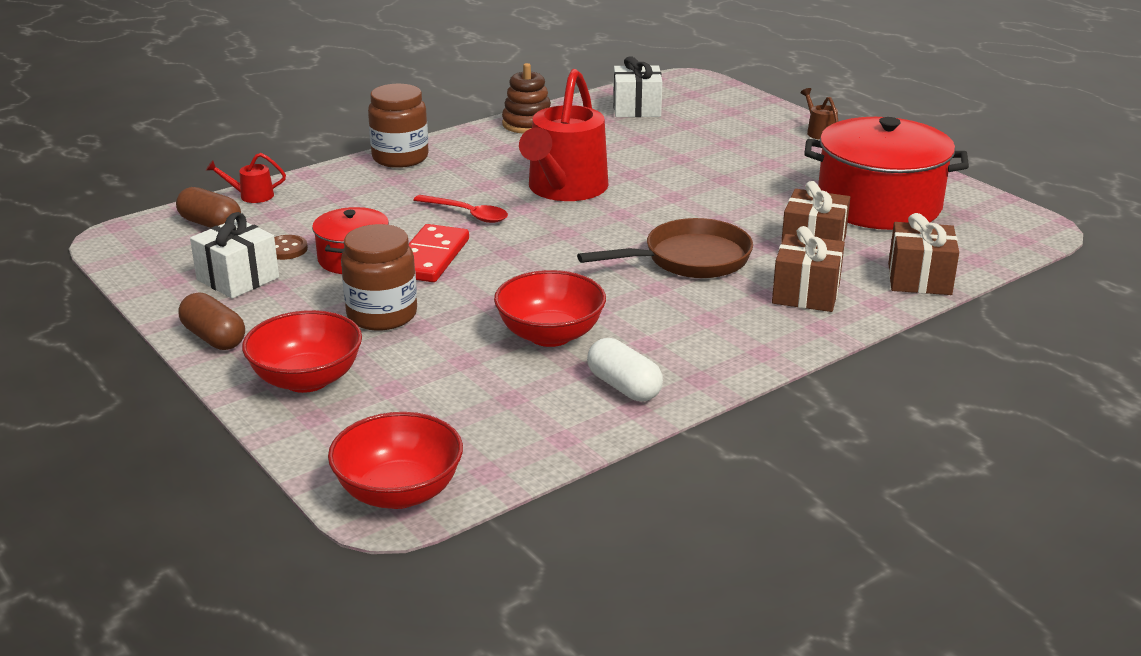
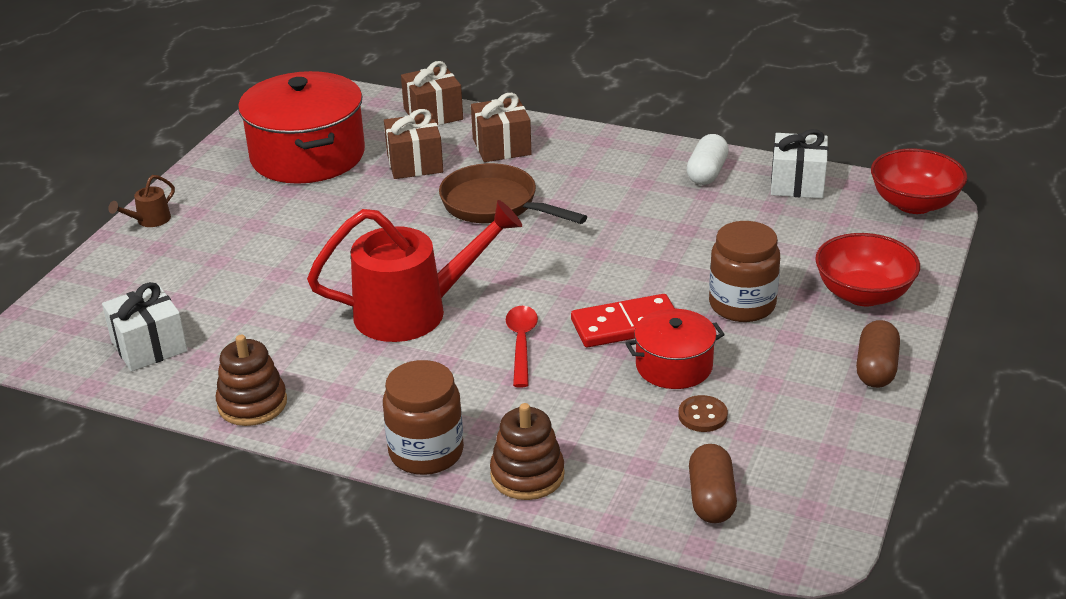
camera: 120 degrees left, 5 degrees up
white gift [190,212,279,299] -> white gift moved to [771,129,828,199]
red watering can [206,153,286,203] -> none
red bowl [494,270,606,347] -> none
none -> brown stacking toy [490,403,565,500]

